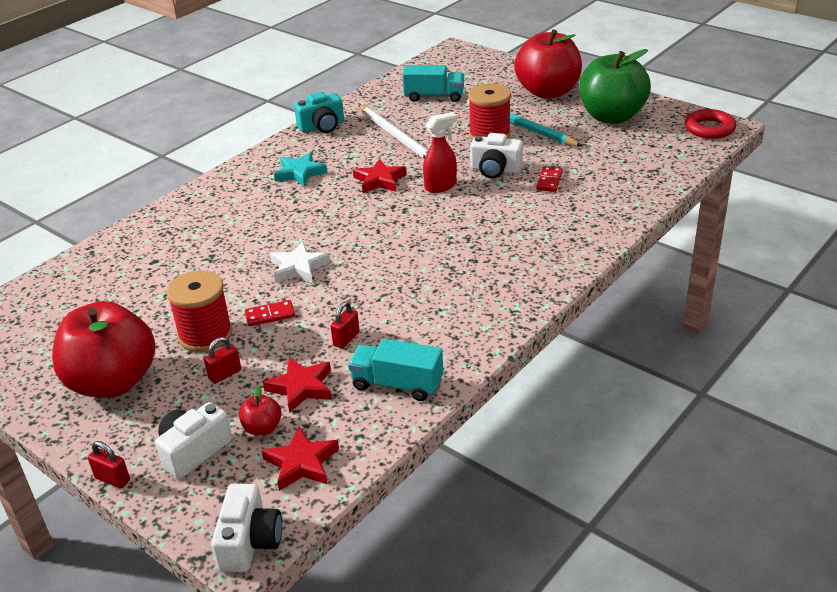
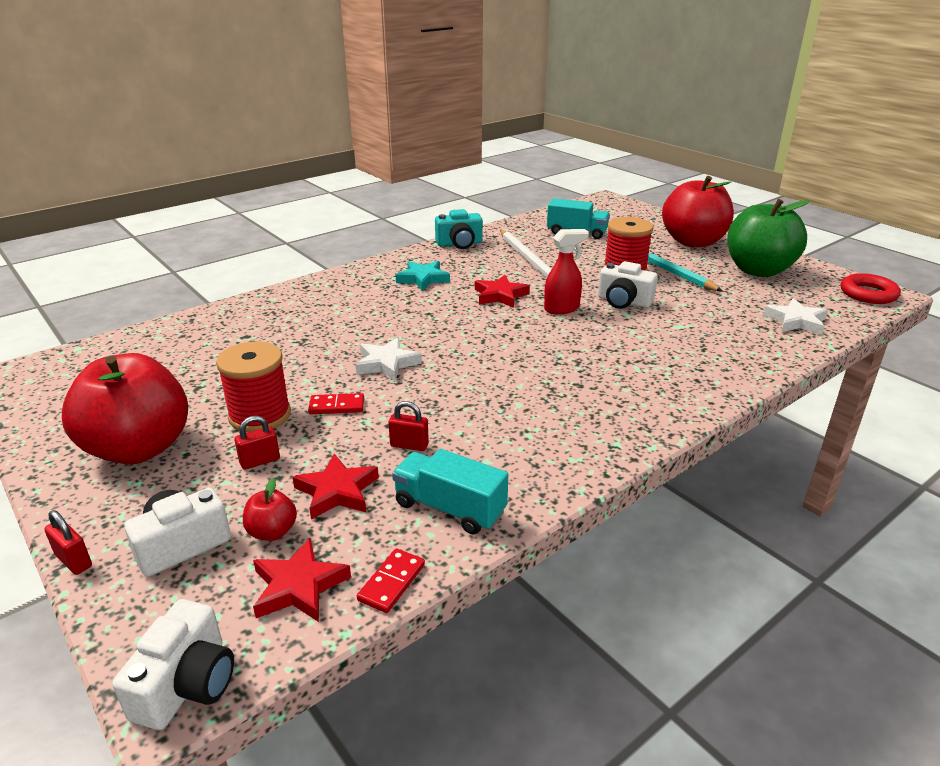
camera: 10 degrees right, 5 degrees down
red padlock [331,301,360,349] -> red padlock turned 60 degrees clockwise [388,401,429,451]
red domino [536,166,563,192] -> red domino moved to [357,548,425,613]
none -> white star [764,298,828,335]

